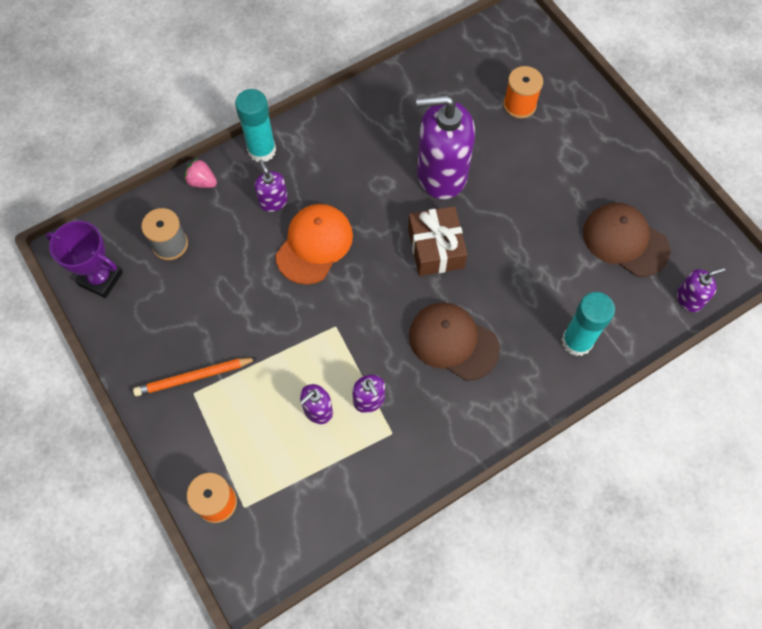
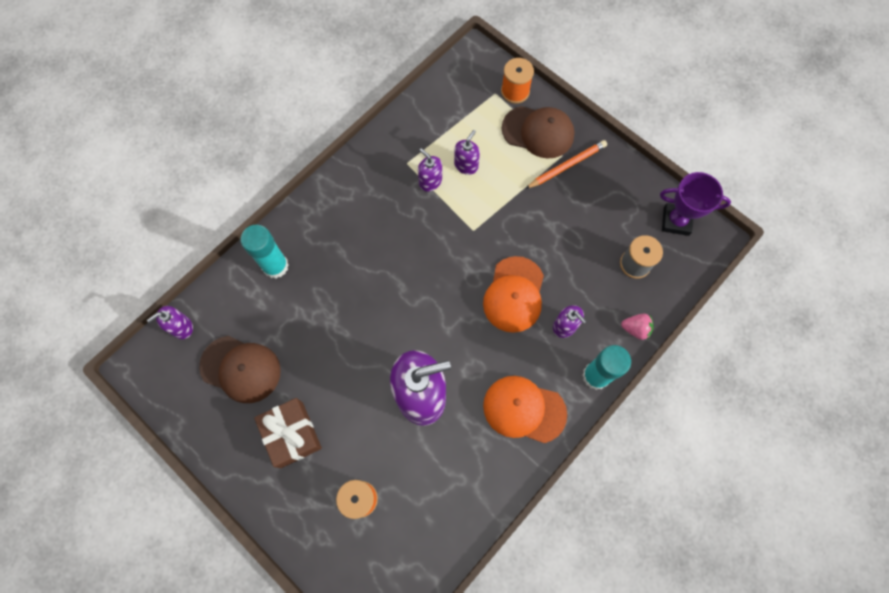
camera: 165 degrees right, 5 degrees up
brown gift [408,206,467,276] -> brown gift moved to [254,398,322,468]
brown cap [409,302,500,381] -> brown cap moved to [502,106,574,159]
none -> orange cap [483,376,567,443]

